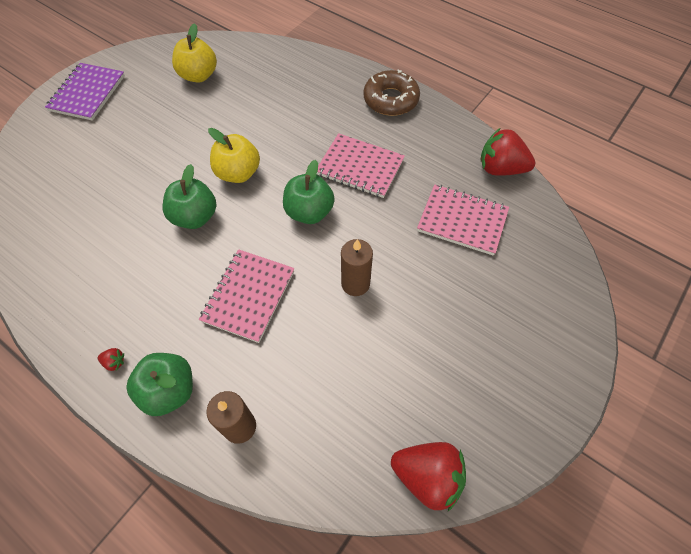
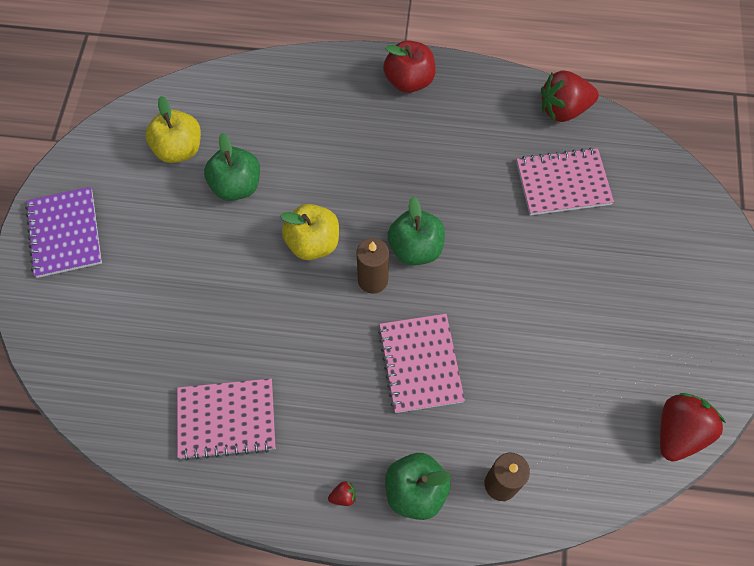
camera: 30 degrees left, 5 degrees up
green apple [163,164,216,229] -> green apple moved to [204,133,260,201]
pink notebook [317,133,405,198] -> pink notebook moved to [177,379,275,461]
brown candle [341,239,373,296] -> brown candle moved to [356,238,389,294]
brown donut [363,69,420,116] -> red apple [383,40,436,93]
red strawberry [391,442,466,511] -> red strawberry turned 45 degrees counterclockwise [660,393,726,462]

